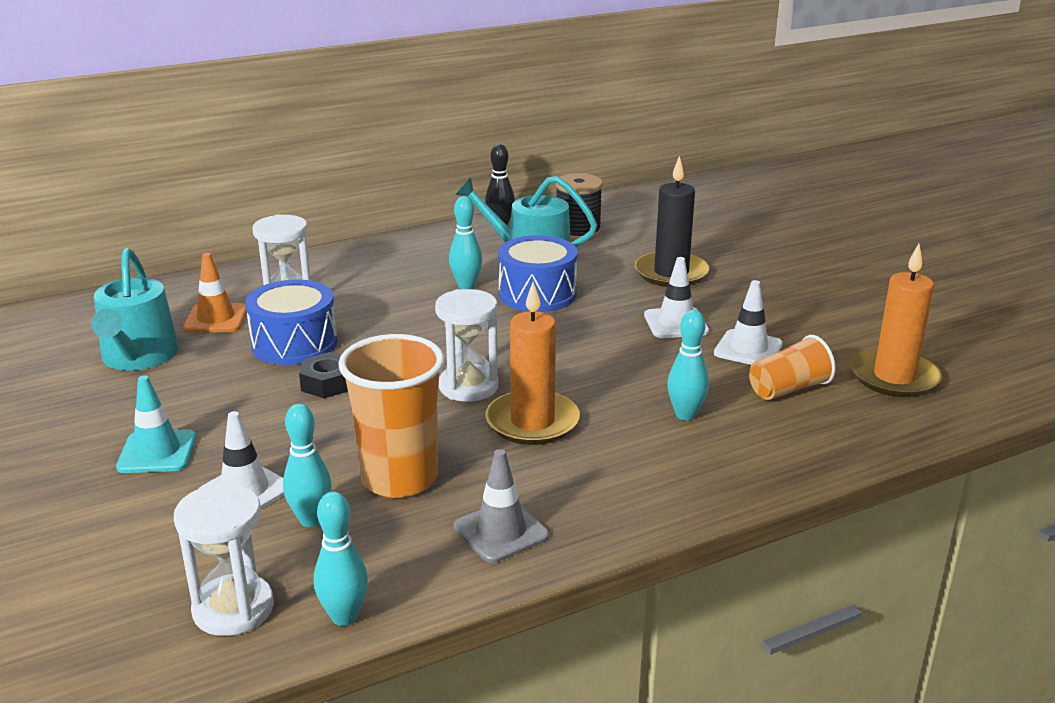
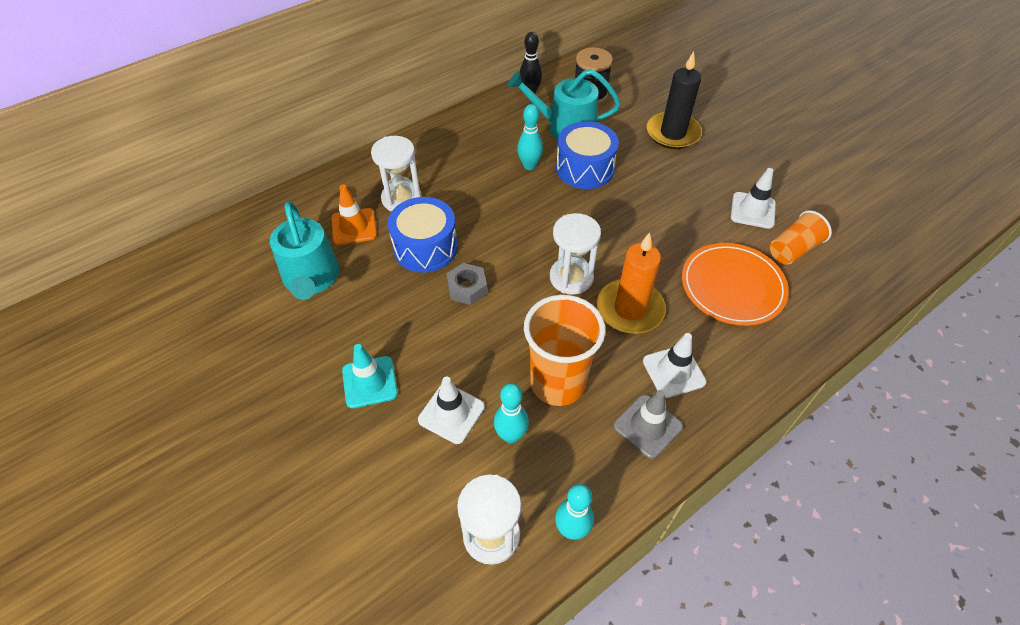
camera: 10 degrees left, 25 degrees up
black nut [299,352,348,398] -> grey nut [447,263,487,305]
white traffic cone [644,257,709,338] -> white traffic cone moved to [643,333,706,398]
turquoise bowling pin [667,310,709,420] -> orange plate [682,243,789,326]
orange candle [850,244,942,397] -> none

